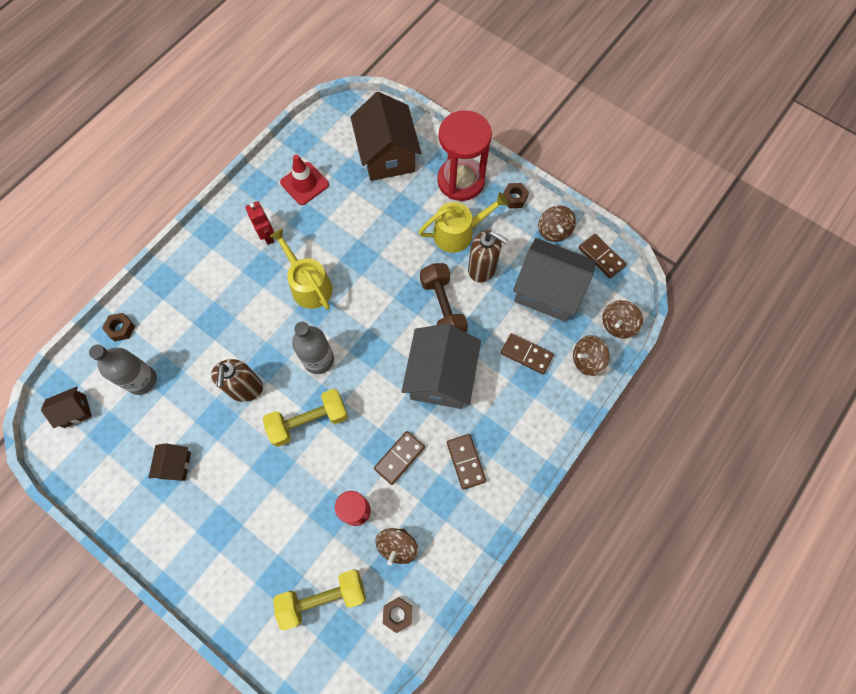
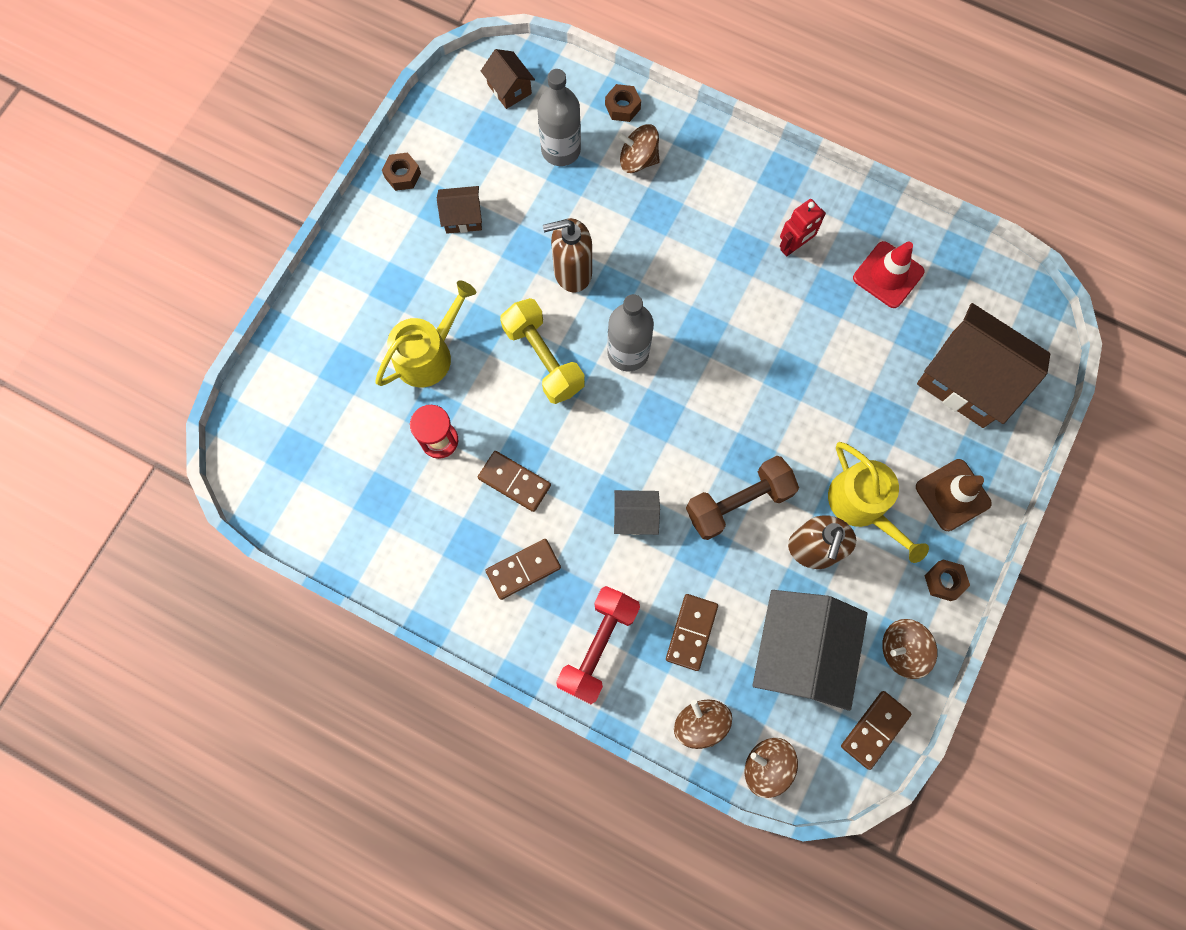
camera: 80 degrees right, 5 degrees up
yellow watering can [269,228,333,309] -> yellow watering can moved to [375,281,476,387]
yellow dumbbell [273,569,366,630] -> none
brown house [350,92,421,181] -> brown house turned 60 degrees clockwise [917,303,1050,428]
brown spinning top [375,528,418,565] -> brown spinning top moved to [618,124,660,173]
brown nut [383,597,412,633] -> brown nut moved to [382,152,421,191]
grey house [402,323,481,409] -> grey house [614,490,660,535], size x0.48
red hourglass [438,110,492,201] -> brown traffic cone [916,459,992,531]
none -> red dumbbell [556,586,640,704]

